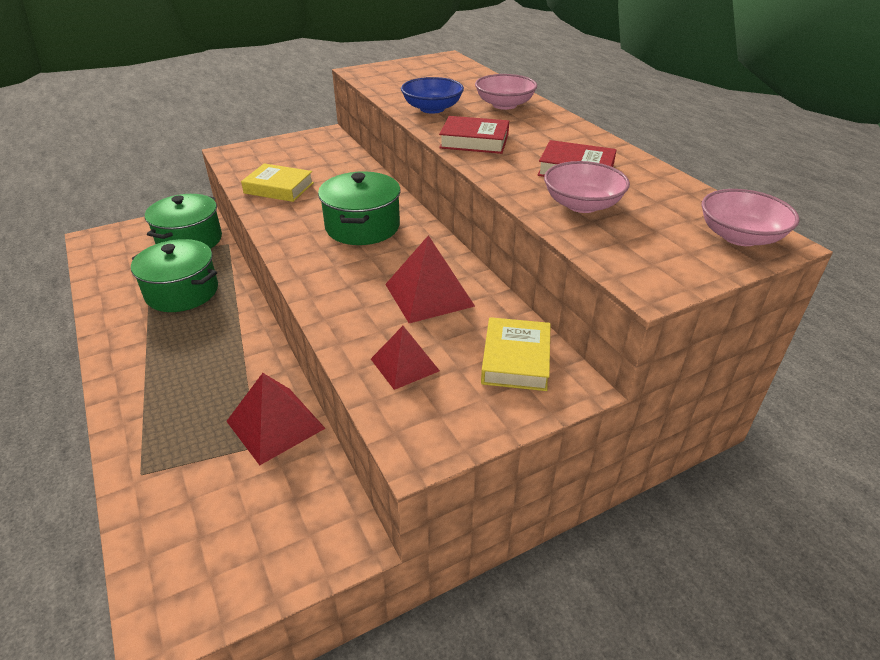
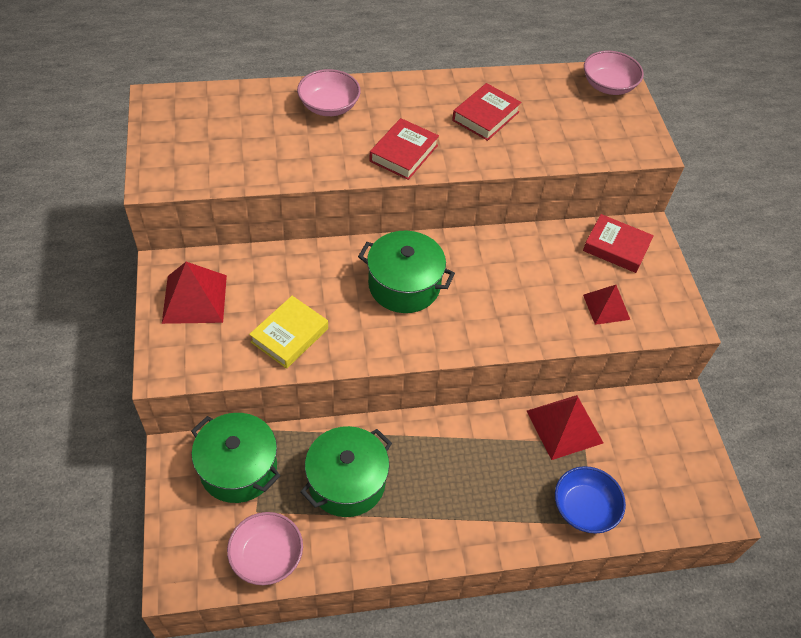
camera: 75 degrees left, 15 degrees up
red pyramid [385,235,475,323] -> red pyramid moved to [162,262,227,324]
blue bowl [401,77,464,114] -> blue bowl moved to [555,466,626,534]
yellow book [481,317,550,391] -> red book [583,214,654,273]
pink bowl [544,161,630,213] -> pink bowl moved to [227,512,303,585]

